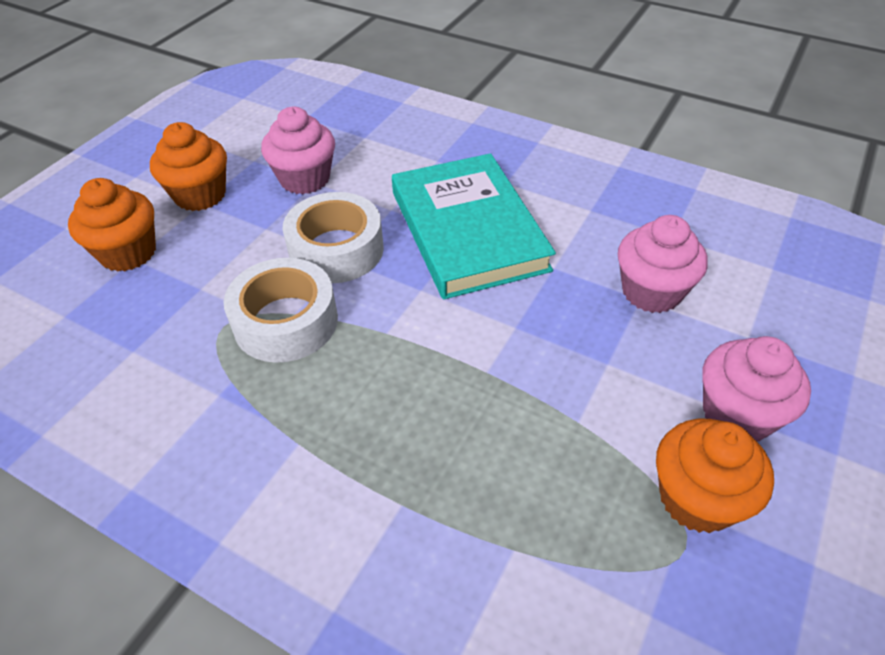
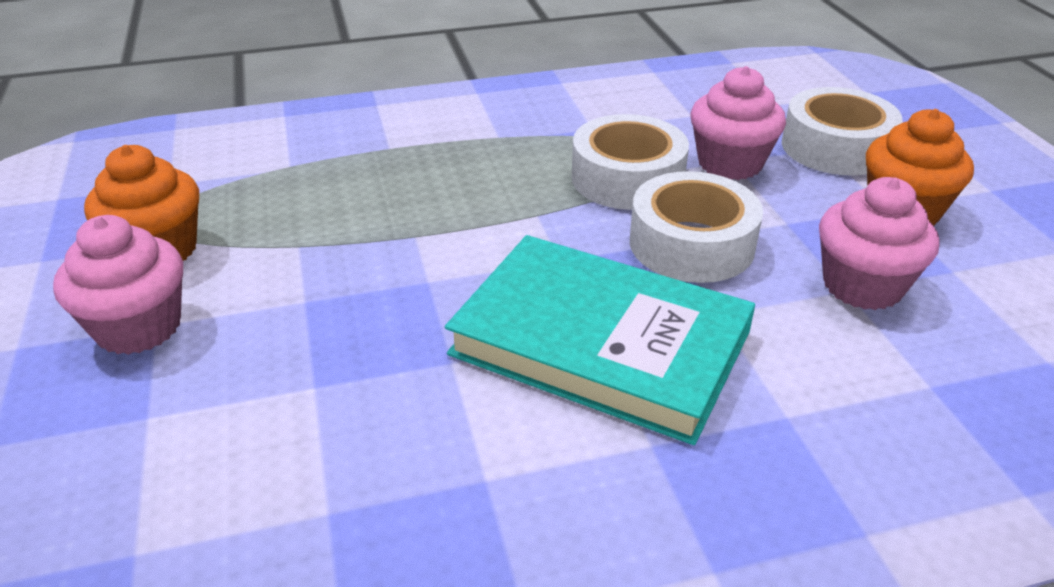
camera: 135 degrees right, 10 degrees down
orange cupcake [68,178,156,272] -> white tape [782,87,903,176]
pink cupcake [618,215,708,313] -> pink cupcake moved to [691,66,786,180]

